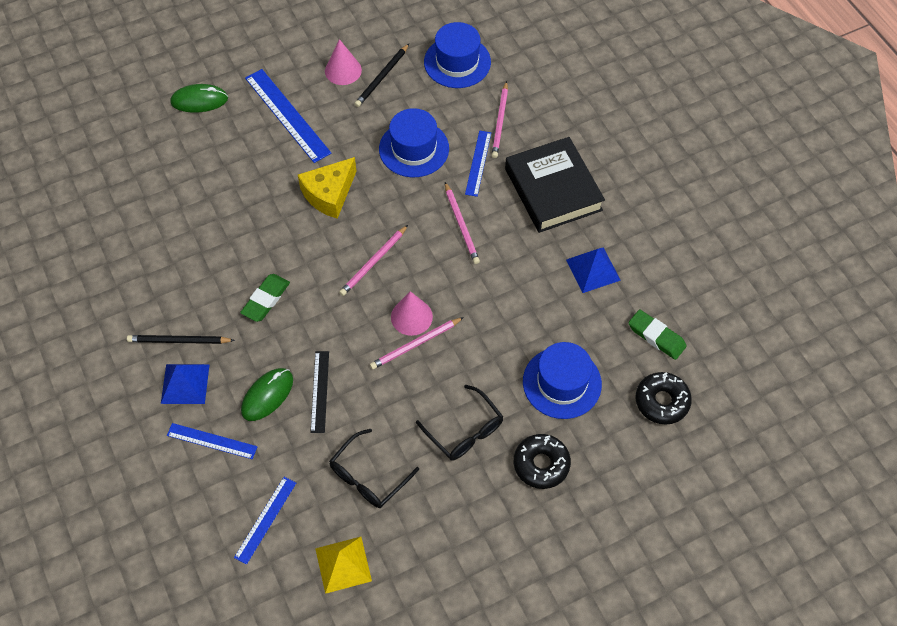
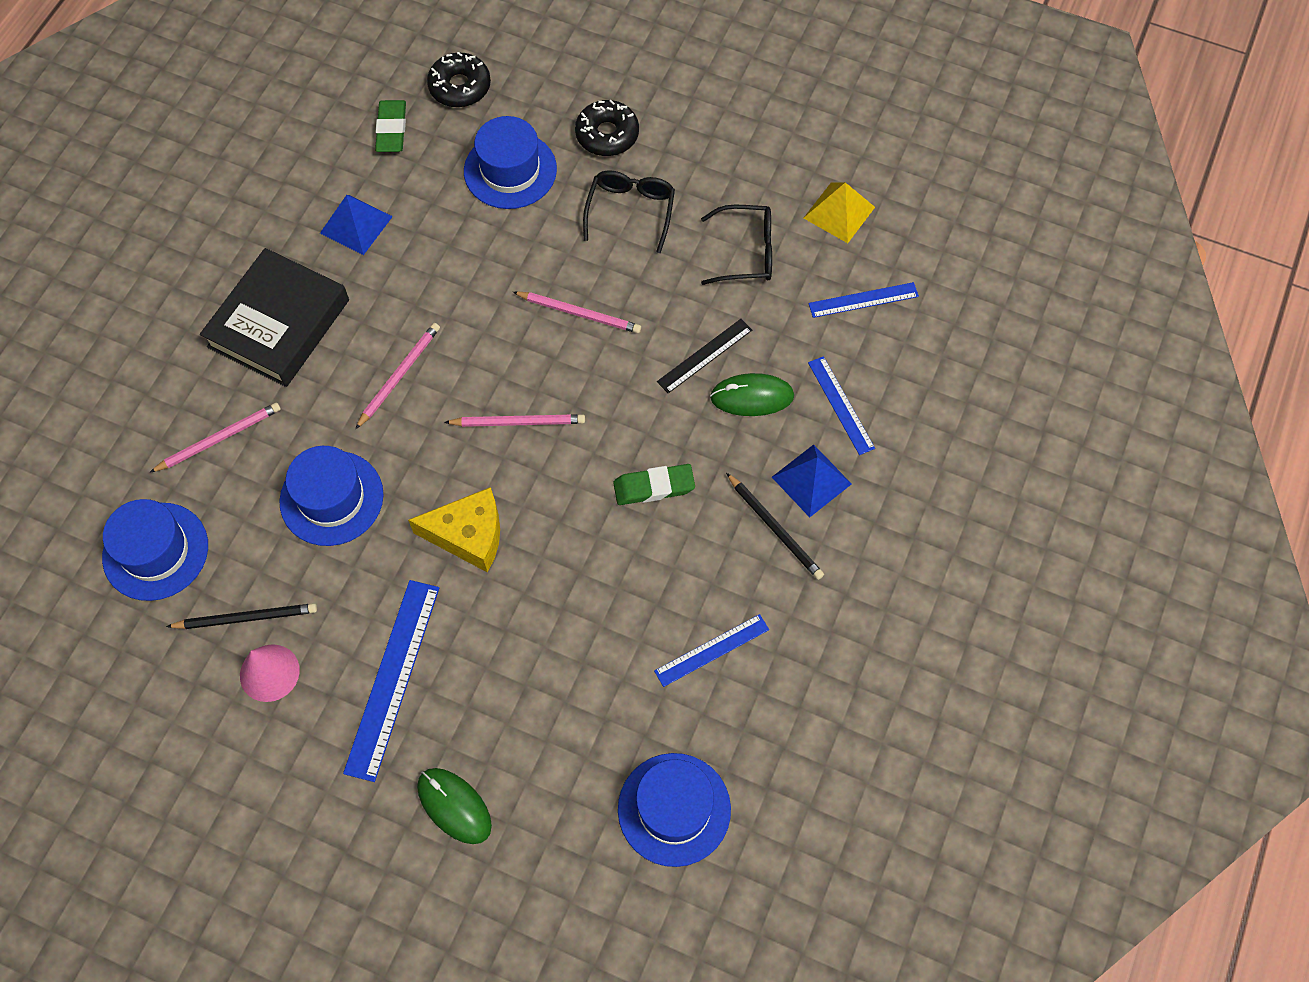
camera: 130 degrees left, 5 degrees up
pink cone [391,291,433,336] -> none
blue ruler [465,131,491,197] -> blue ruler moved to [654,614,769,687]
none -> blue hat [618,753,731,867]

